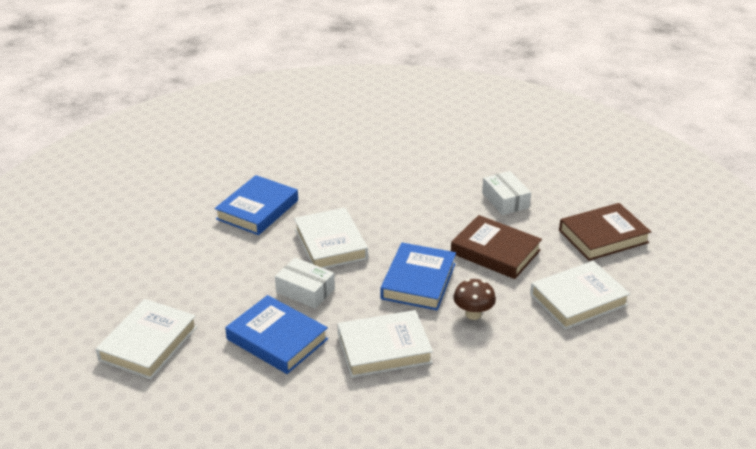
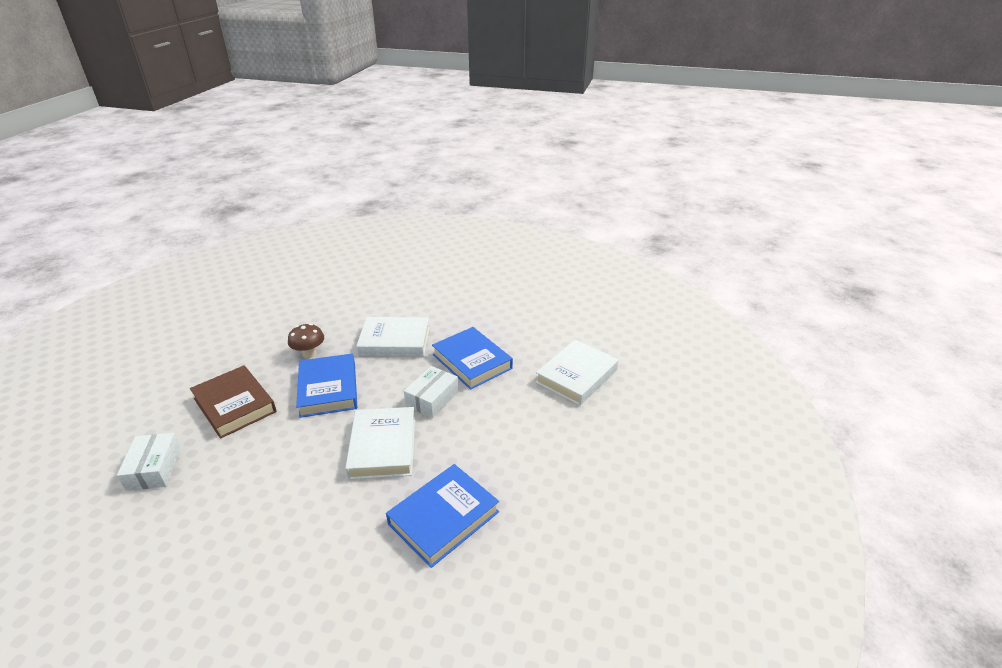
camera: 165 degrees left, 0 degrees up
white box [275,257,335,309] -> white box turned 75 degrees clockwise [404,366,459,418]
blue book [380,243,456,311] -> blue book turned 45 degrees counterclockwise [296,354,357,418]
white book [530,261,630,330] -> none
brown book [559,203,651,261] -> none

